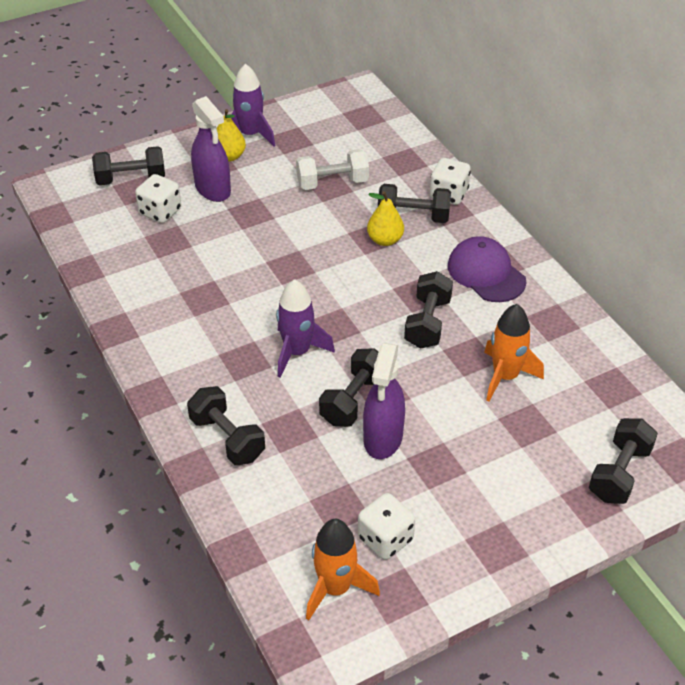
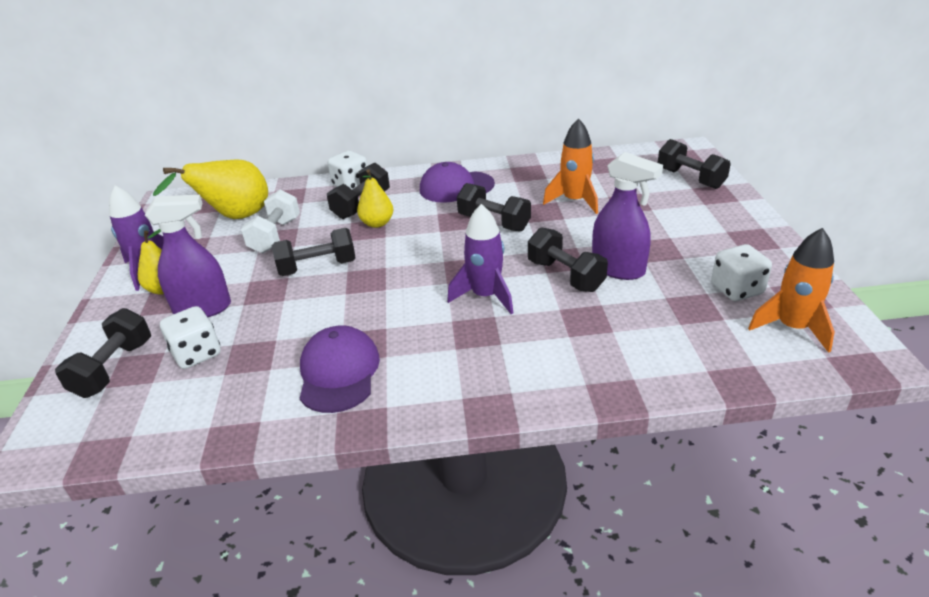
camera: 65 degrees left, 10 degrees down
black dumbbell [187,386,265,465] -> black dumbbell moved to [272,228,356,276]
none -> yellow pear [153,159,268,219]
none -> purple cap [300,325,380,413]

